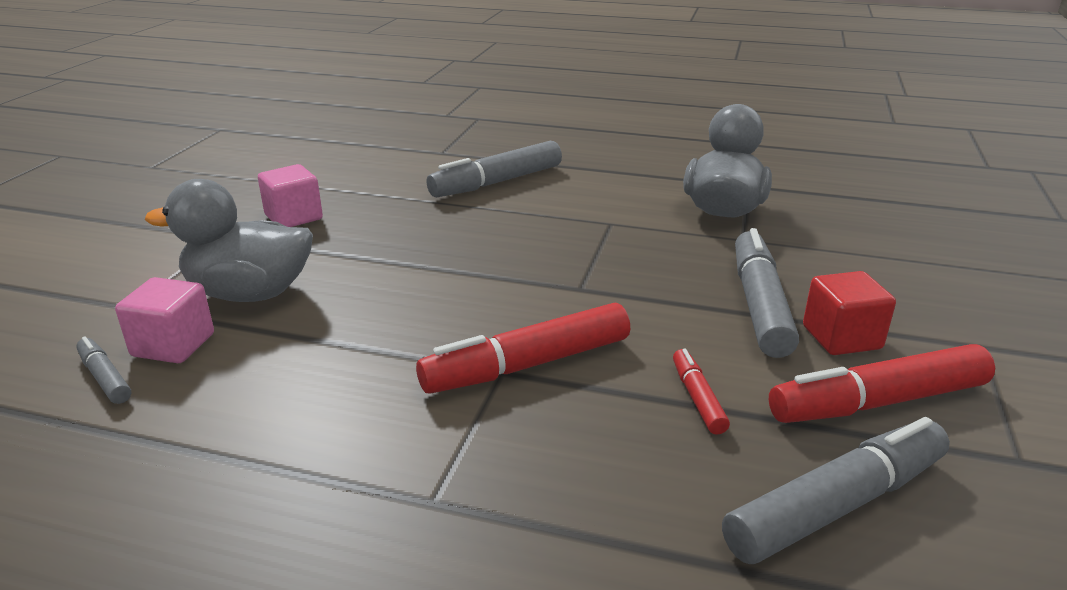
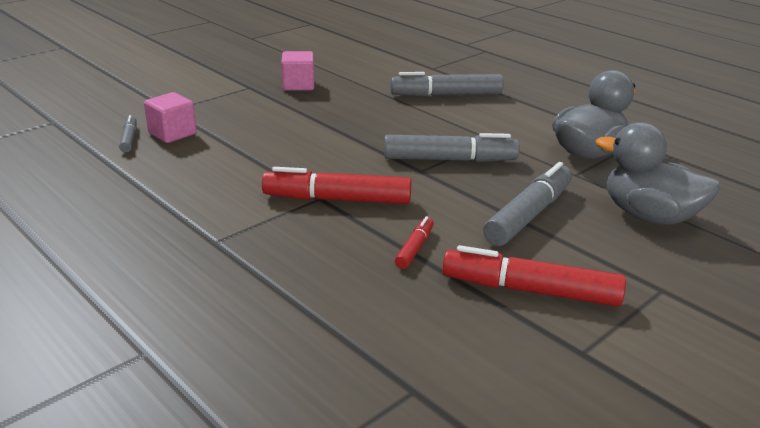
camera: 30 degrees right, 0 degrees up
grey duck [145,179,313,302] -> grey duck moved to [596,122,721,225]
grey marker [722,417,950,564] -> grey marker moved to [384,133,520,162]
red cube [803,271,896,355] -> none

